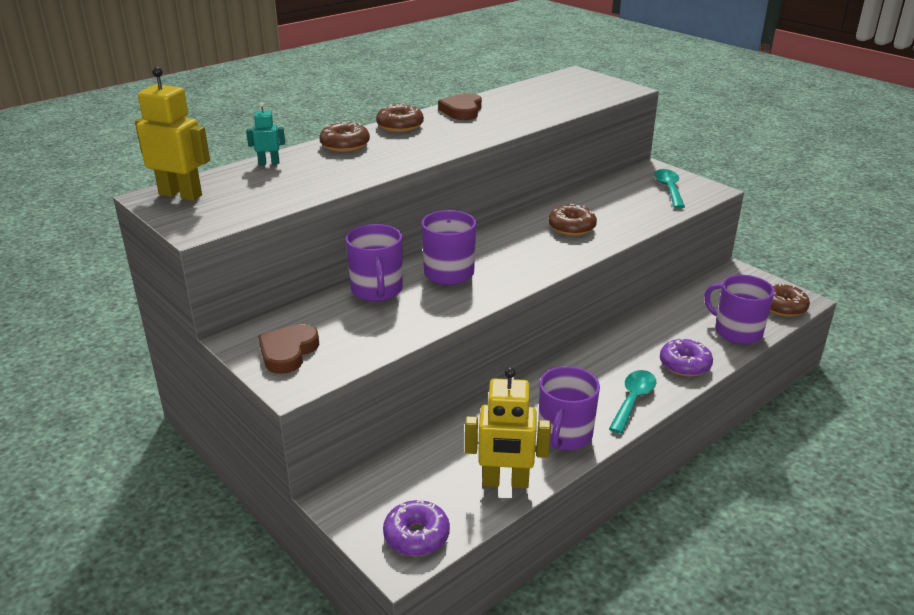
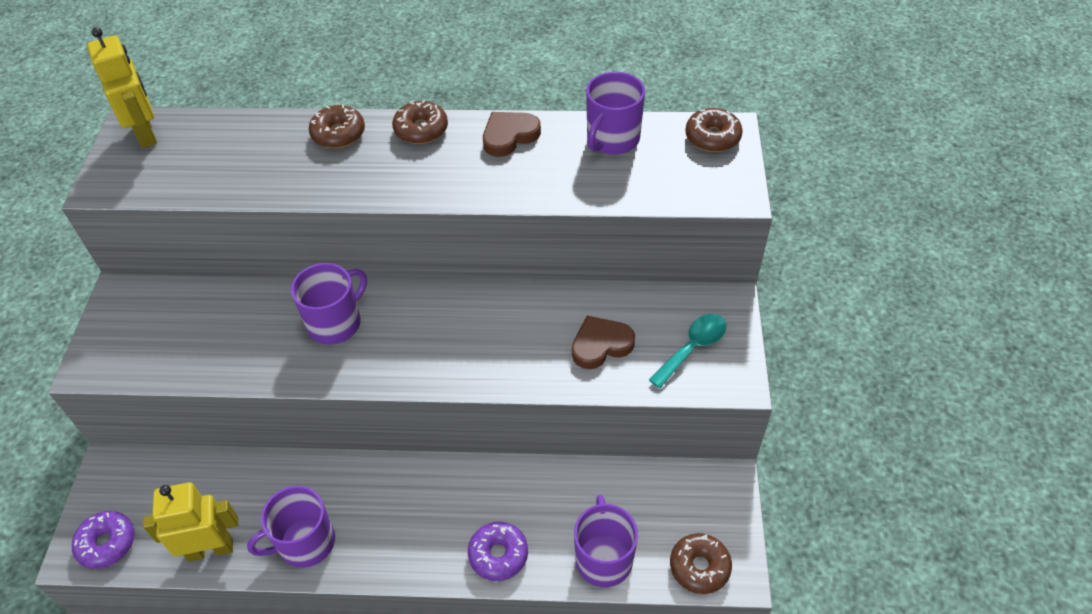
camera: 45 degrees right, 20 degrees up
turquoise robot [246,102,285,165] -> none
brown heart [258,324,319,374] -> brown heart moved to [572,316,635,369]
purple mug [346,224,403,302] -> purple mug moved to [586,72,645,155]
yellow robot [465,367,551,489] -> yellow robot turned 120 degrees clockwise [143,482,238,562]
brown donut [548,204,597,236] -> brown donut moved to [685,108,743,152]
turquoise spoon [609,370,656,434] -> none

